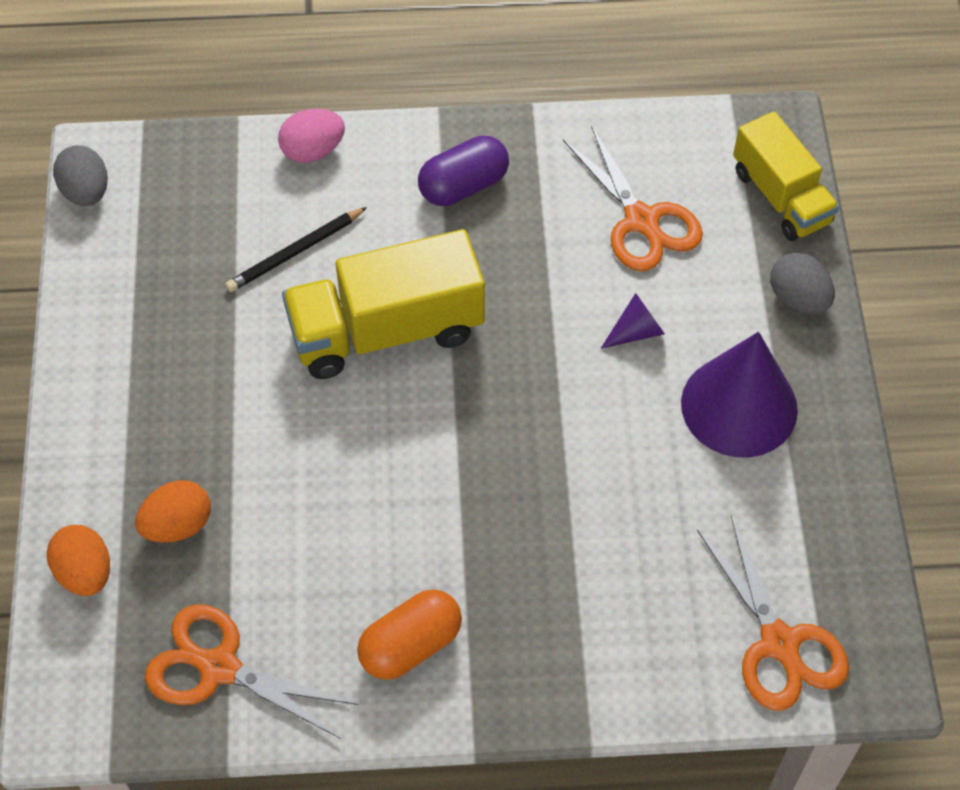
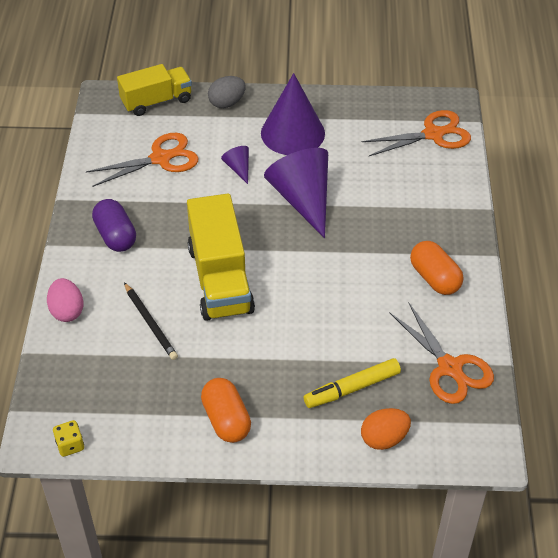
camera: 85 degrees left, 10 degrees down
grey egg [53,145,108,206] -> yellow dice [53,420,84,457]
orange egg [135,480,211,543] -> yellow marker [304,358,401,408]
orange scissors [145,604,358,739] -> orange scissors turned 60 degrees counterclockwise [390,302,494,404]
none -> orange capsule [201,378,251,443]
none -> purple cone [264,148,328,238]

